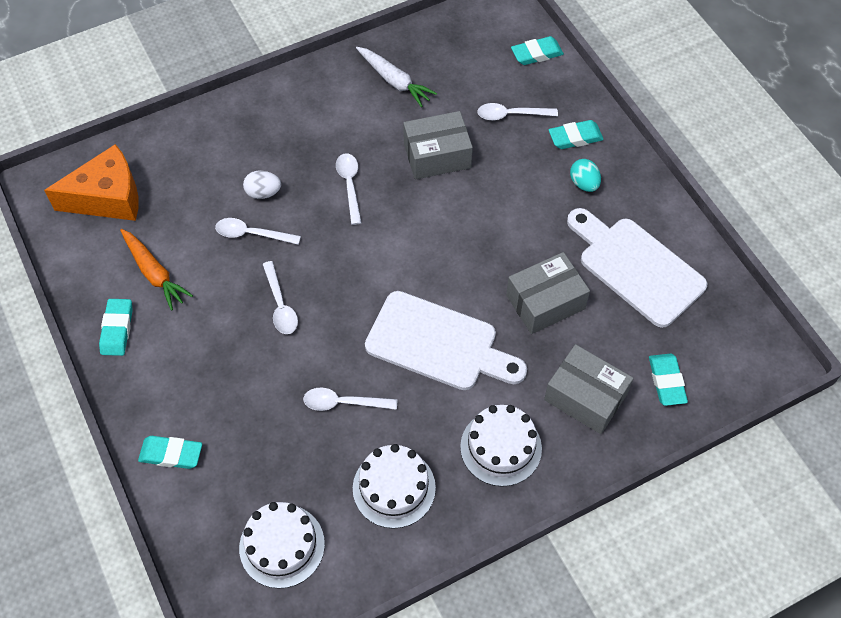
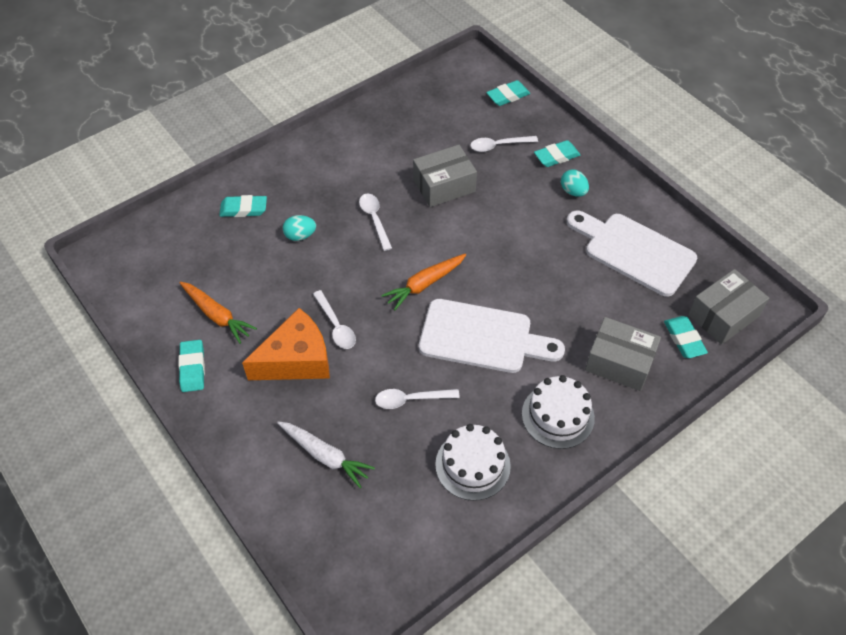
camera: 10 degrees left, 5 degrees down
orange cheese [44,144,139,221] -> orange cheese moved to [242,308,330,380]
turquoise eraser [138,436,202,469] -> turquoise eraser moved to [219,195,267,217]
white spoon [215,218,301,245] -> none
white cake [239,502,325,589] -> none
white egg [243,170,281,199] -> turquoise egg [283,215,316,241]
white carrot [356,47,437,107] -> white carrot moved to [277,421,375,488]
grey box [506,252,590,334] -> grey box moved to [688,269,769,345]
none -> orange carrot [381,254,466,310]

